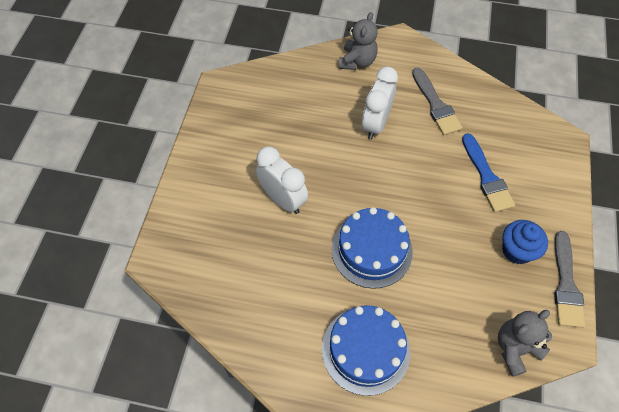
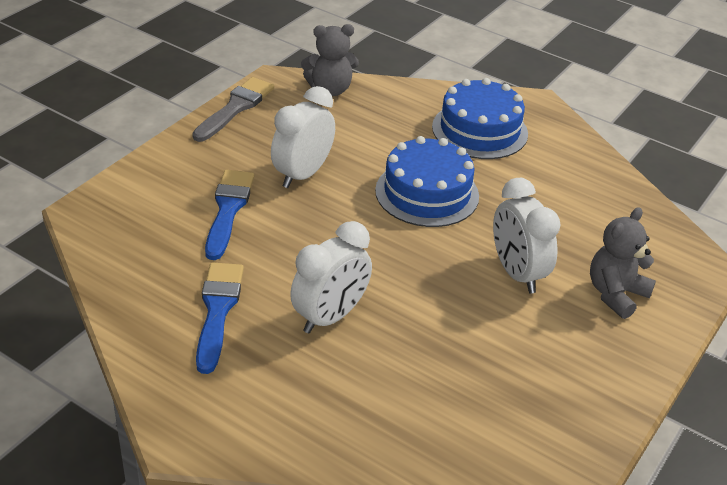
camera: 160 degrees left, 20 degrees down
grey teddy bear [339,12,378,70] -> grey teddy bear moved to [590,207,656,319]
grey brush [412,67,462,135] -> blue brush [196,262,244,374]
blue cupcake [502,220,548,264] -> none
none -> white clock [271,86,335,188]

